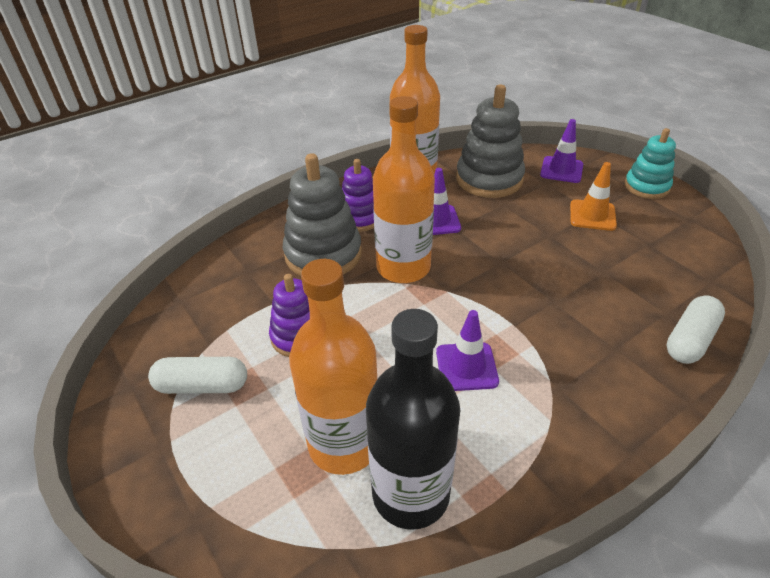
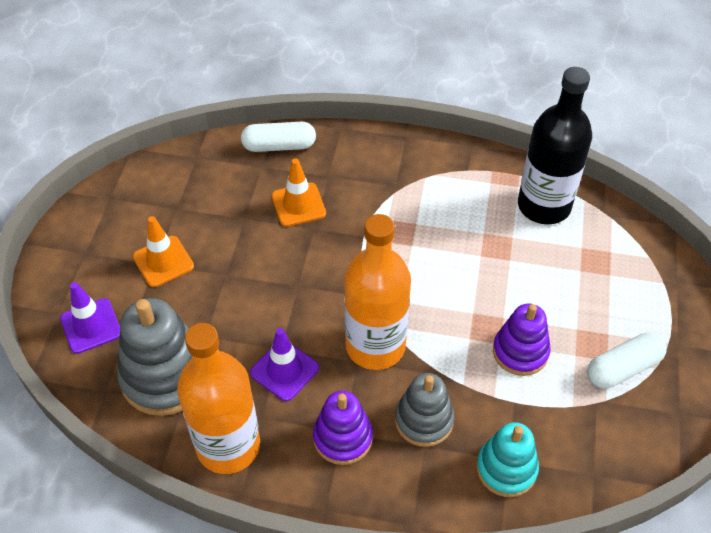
camera: 135 degrees left, 10 degrees up
white capsule [148,357,247,394] -> white capsule turned 75 degrees counterclockwise [587,332,667,389]
grey stacking toy [283,153,362,276] -> grey stacking toy [395,373,454,447], size x0.63
orange bottle [289,259,378,475] -> none
purple traffic cone [436,310,499,391] -> none
turquoise stacking toy [625,128,676,199] -> turquoise stacking toy moved to [476,422,539,497]
none -> orange traffic cone [272,158,326,227]

